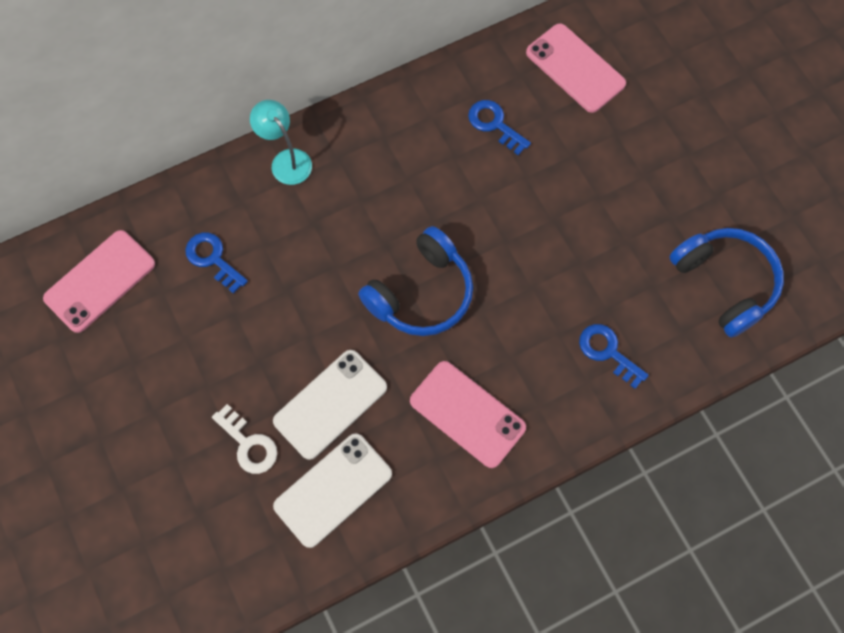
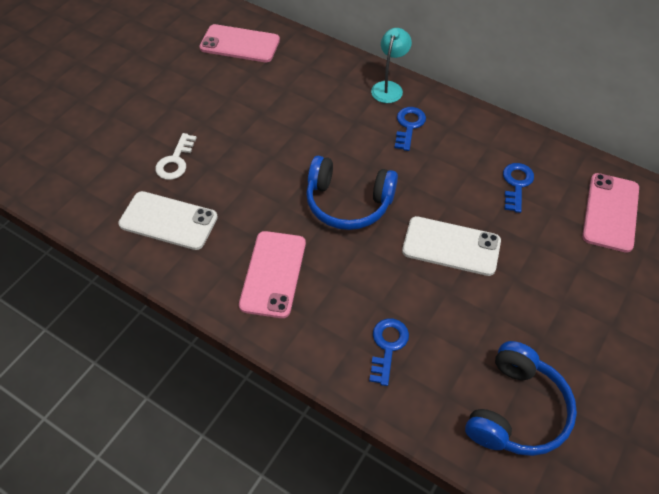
camera: 60 degrees right, 15 degrees down
blue key [185,233,248,294] -> blue key moved to [394,107,426,151]
white phone [273,350,387,460] -> white phone moved to [402,216,501,276]

